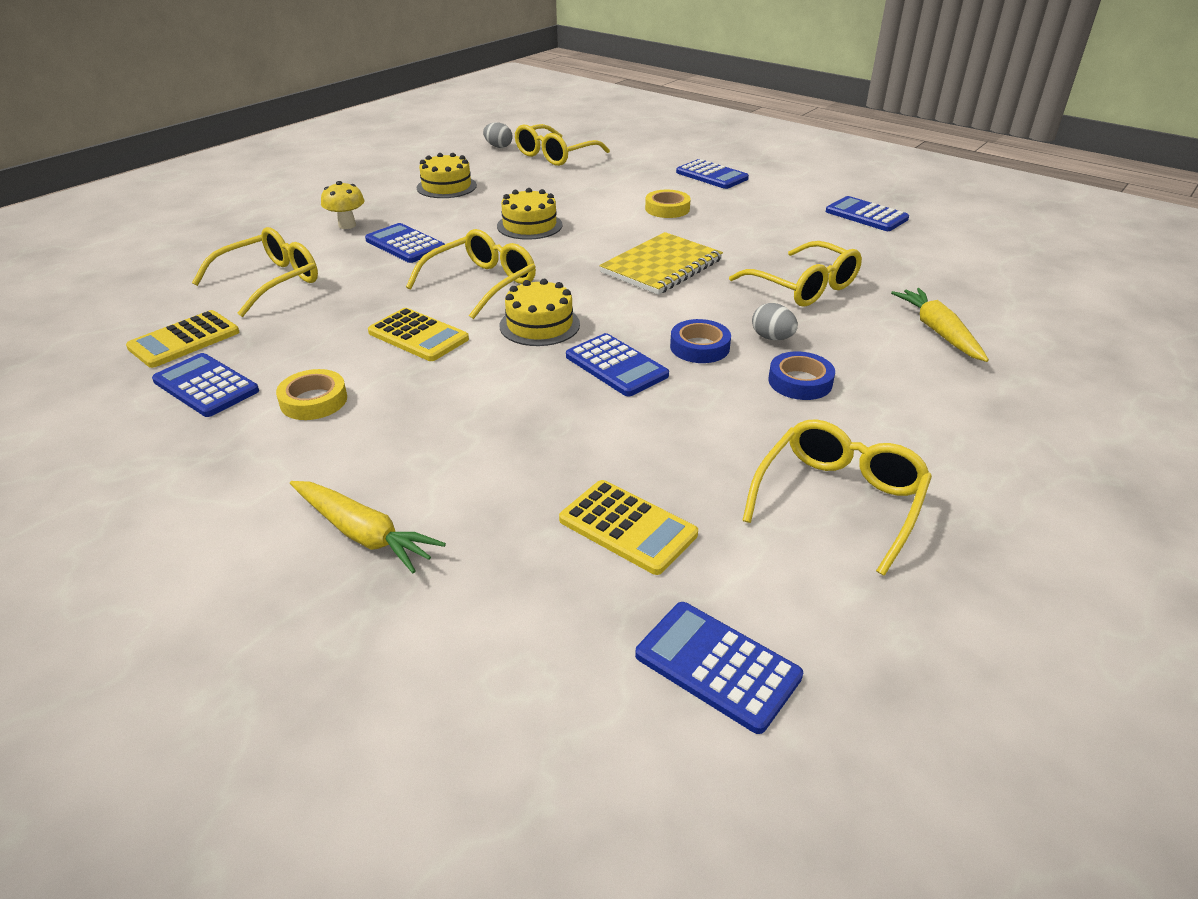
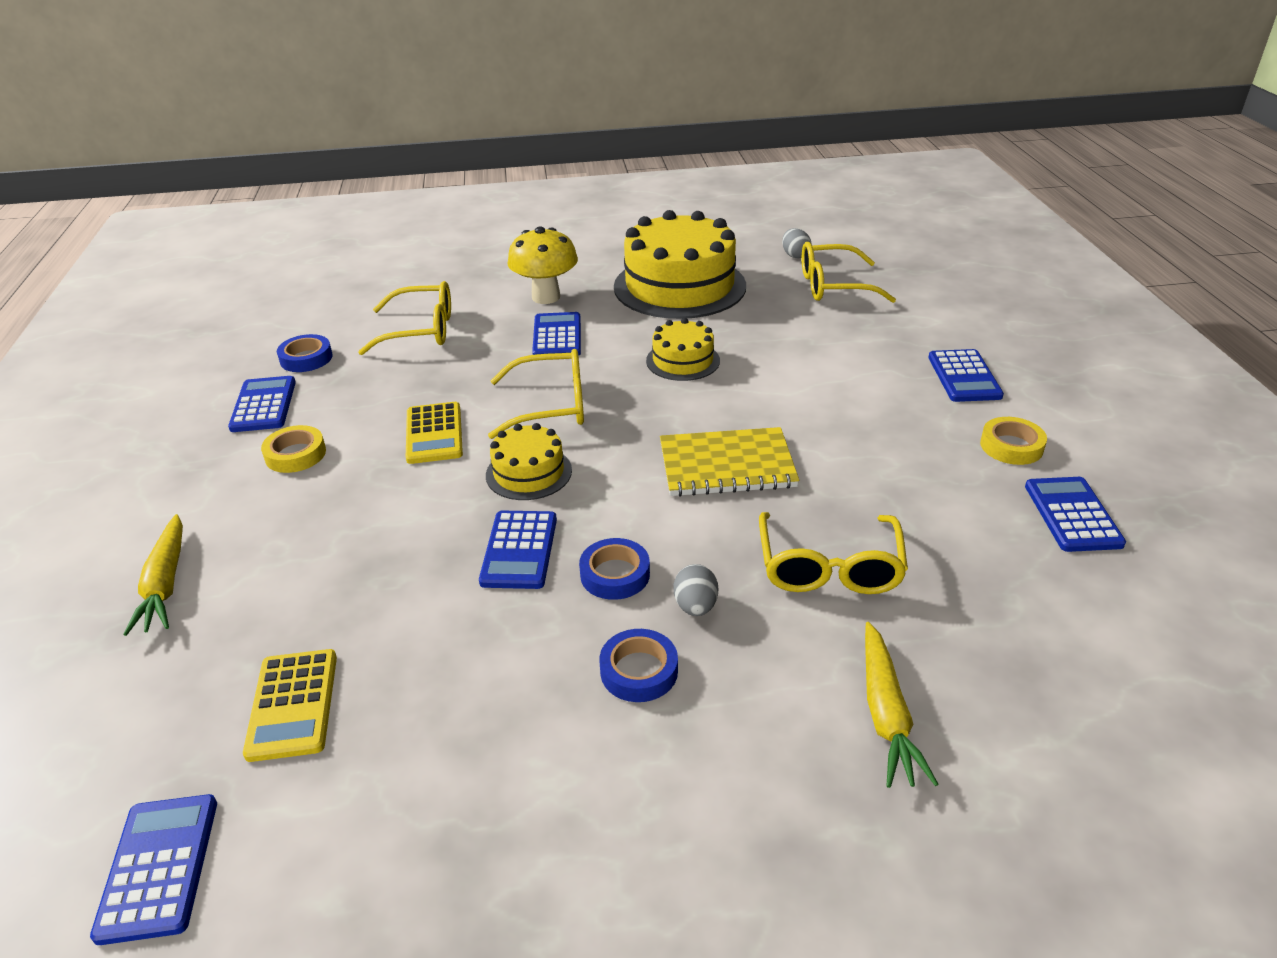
camera: 45 degrees right, 0 degrees up
yellow calculator [126,310,239,368] -> blue tape [277,334,333,372]
yellow mushroom [321,181,365,229] -> yellow mushroom [507,227,578,304], size x1.63
yellow cake [417,153,477,198] -> yellow cake [614,210,746,319], size x2.03
yellow tape [645,190,691,218] -> yellow tape moved to [980,417,1047,465]
yellow glasses [742,419,932,576] -> none
yellow carrot [891,288,989,362] -> yellow carrot turned 150 degrees clockwise [865,622,938,788]

